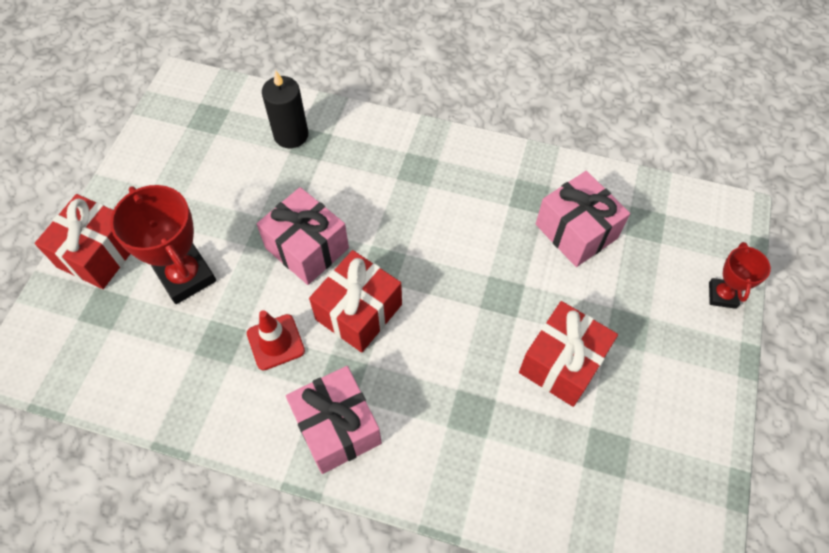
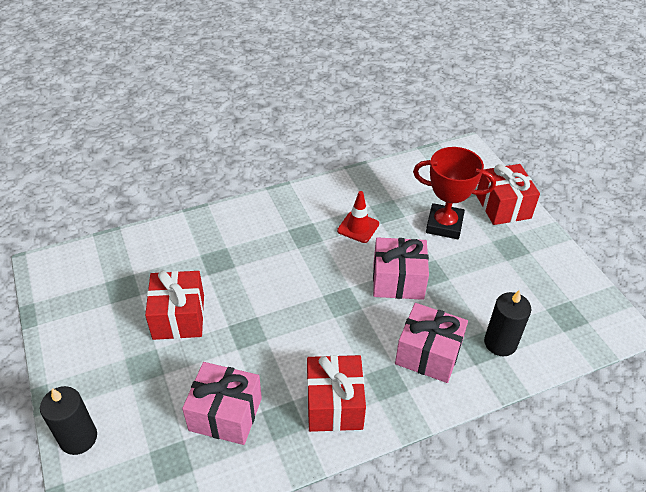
camera: 140 degrees right, 15 degrees down
pink gift [286,366,382,474] -> pink gift moved to [395,303,468,383]
red gift [309,250,402,352] -> red gift moved to [307,355,366,432]
red trophy [709,242,771,309] -> black candle [40,386,97,455]

